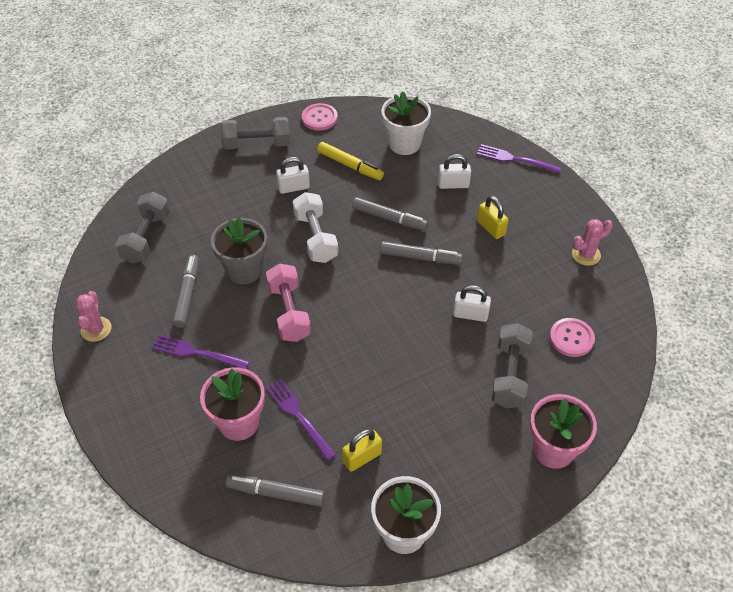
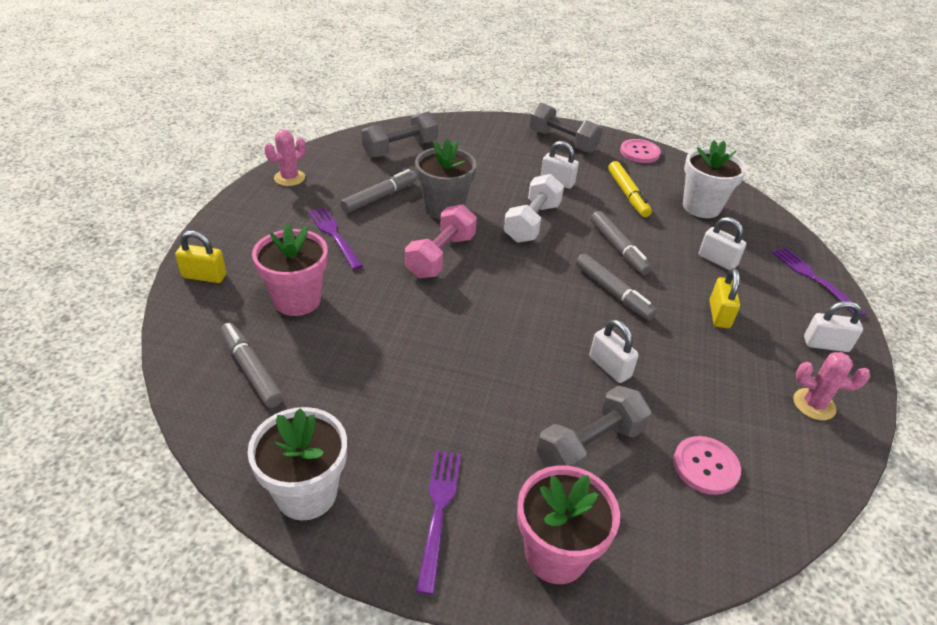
camera: 40 degrees right, 10 degrees down
purple fork [266,378,337,461] -> purple fork moved to [416,451,461,595]
yellow padlock [342,429,382,472] -> yellow padlock moved to [175,231,226,283]
none -> white padlock [804,301,863,352]

